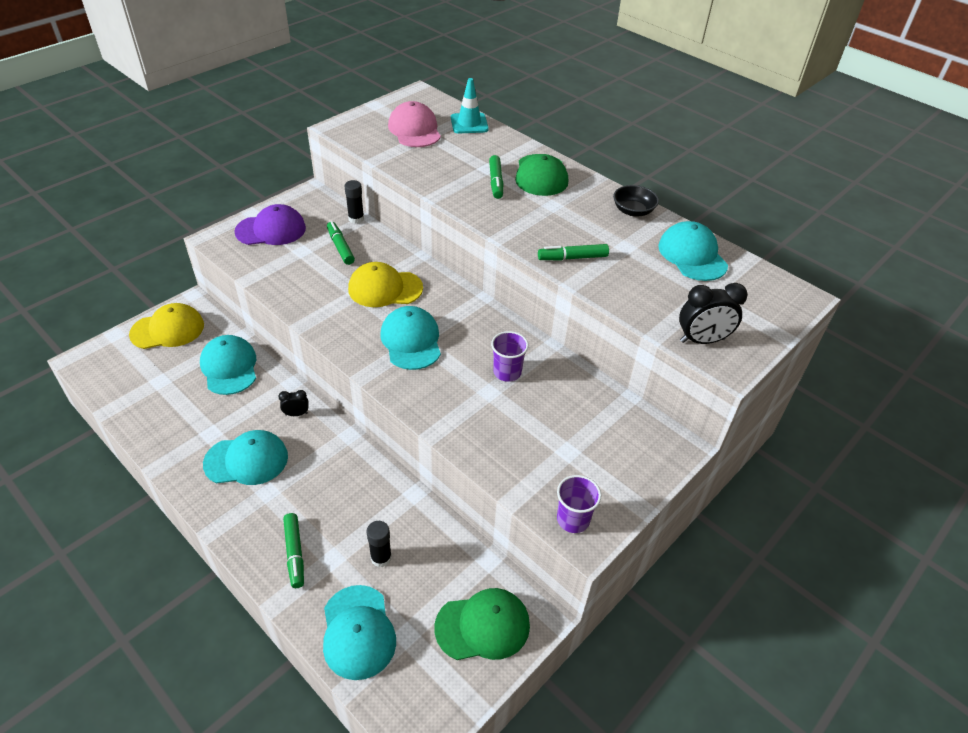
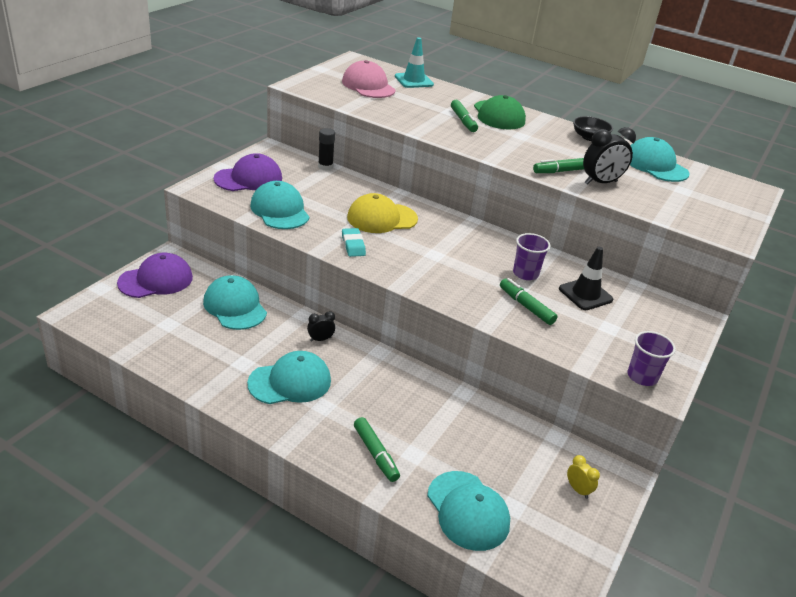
camera: 15 degrees left, 10 degrees down
yellow cap [129,303,204,349] -> purple cap [117,253,193,298]
green marker [327,221,355,265] -> green marker moved to [500,278,558,325]
black glue stick [367,521,392,567] -> none
turquoise cap [381,306,441,370] -> turquoise cap moved to [250,181,310,229]
green cap [435,588,530,660] -> yellow clock [567,455,600,499]
black clock [679,283,748,344] -> black clock moved to [583,127,636,185]
none -> turquoise eraser [342,228,366,257]
none -> black traffic cone [559,247,613,310]

